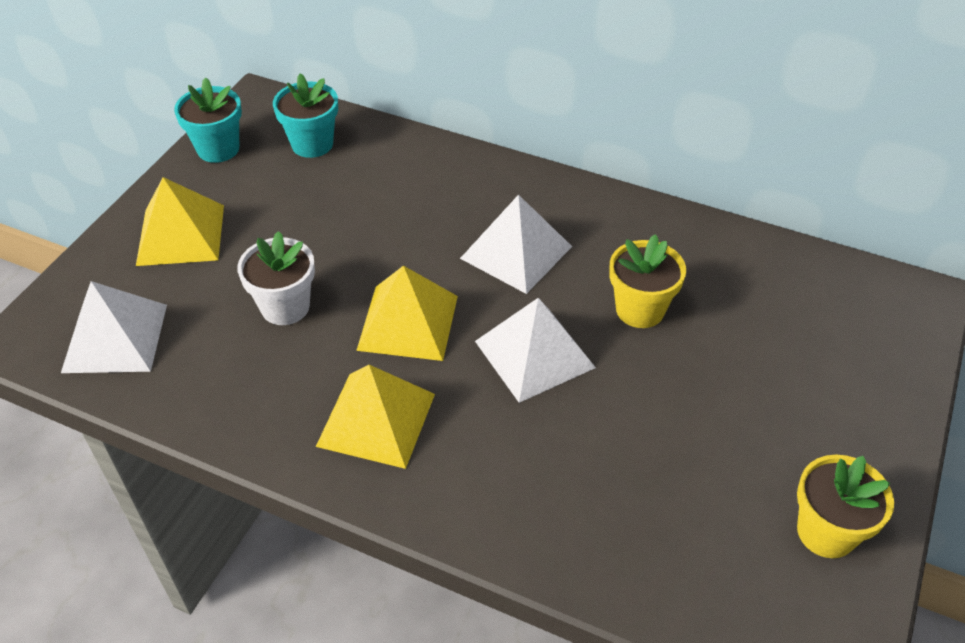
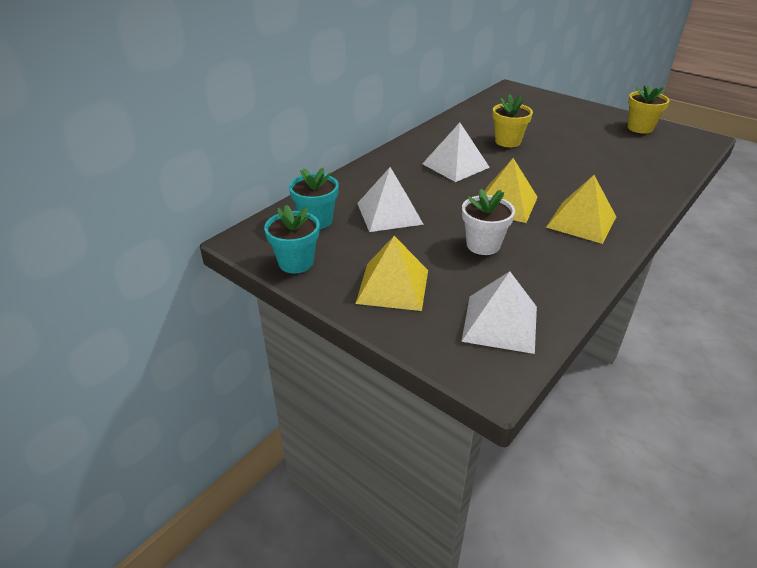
camera: 75 degrees left, 10 degrees down
white pyramid [475,298,596,403] -> white pyramid moved to [357,167,424,232]

